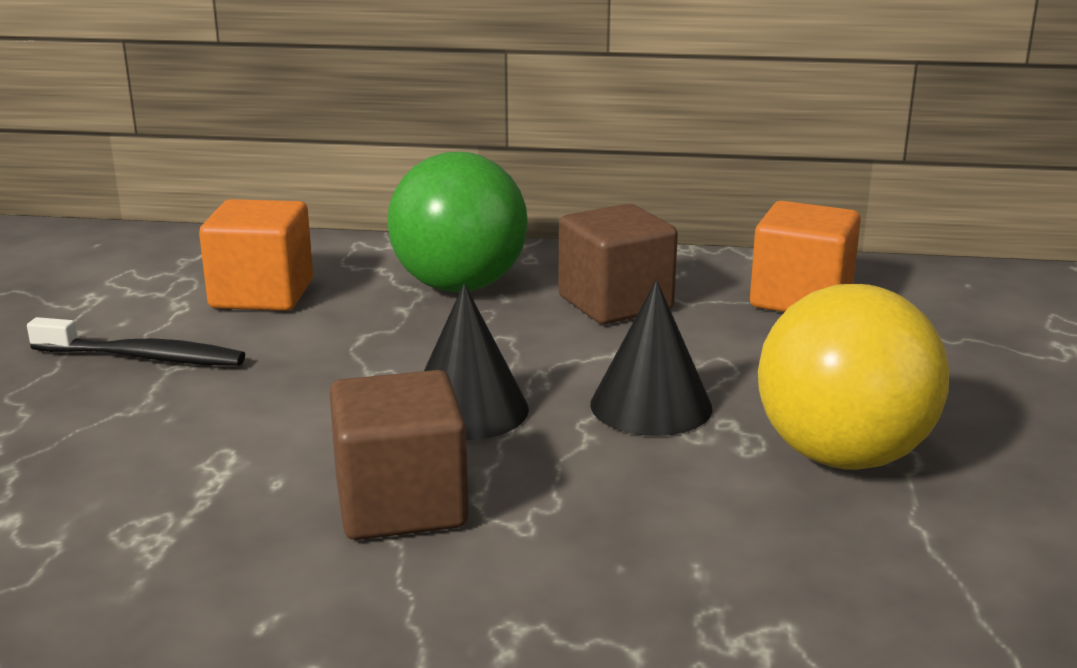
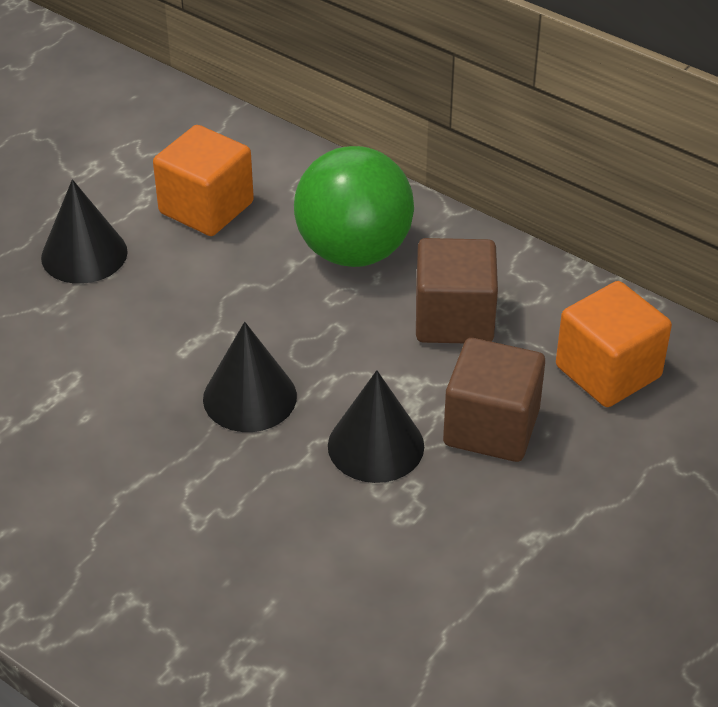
camera: 30 degrees right, 20 degrees up
black toothbrush [27,317,245,366] -> black cone [41,179,128,284]
brown cube [329,370,469,540] -> brown cube moved to [443,338,545,462]
yellow ball [758,284,949,470] -> none

